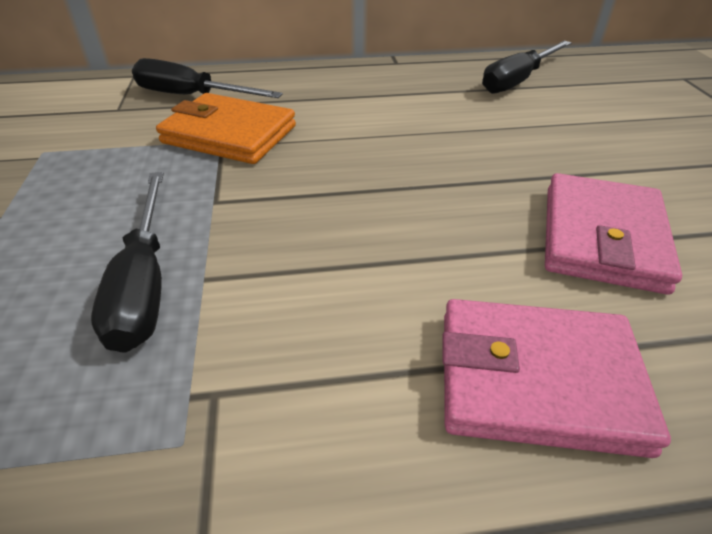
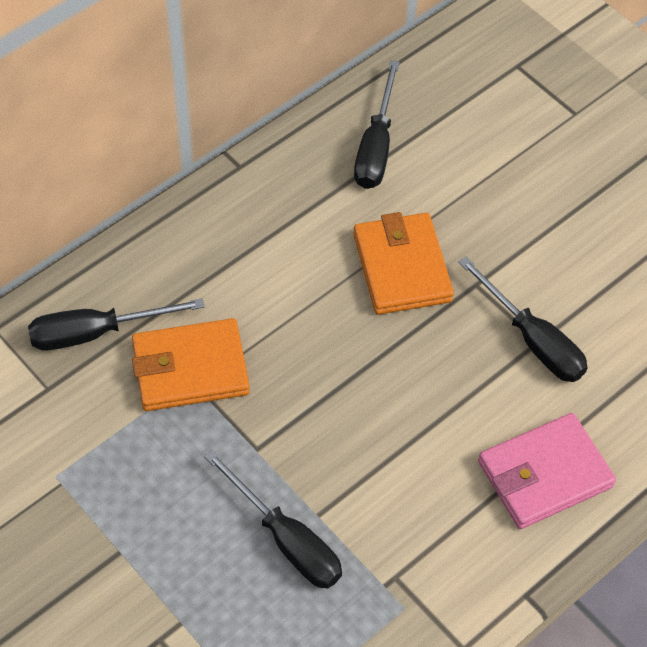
camera: 35 degrees left, 15 degrees up
pink wallet [545,173,682,295] -> black screwdriver [458,257,588,382]
none -> orange wallet [353,212,454,315]

